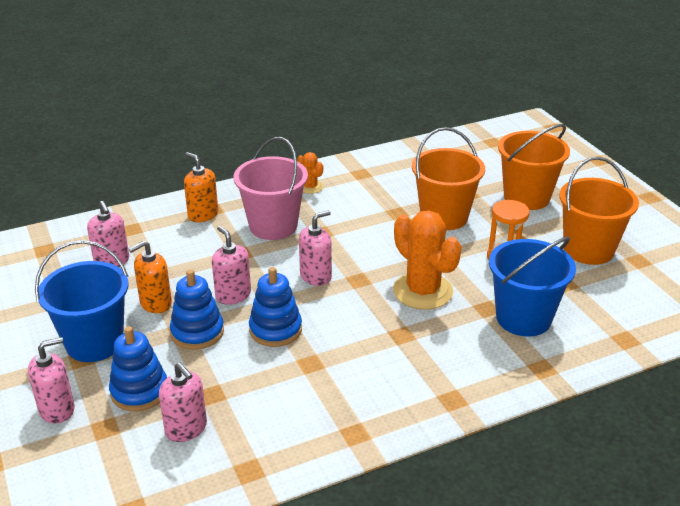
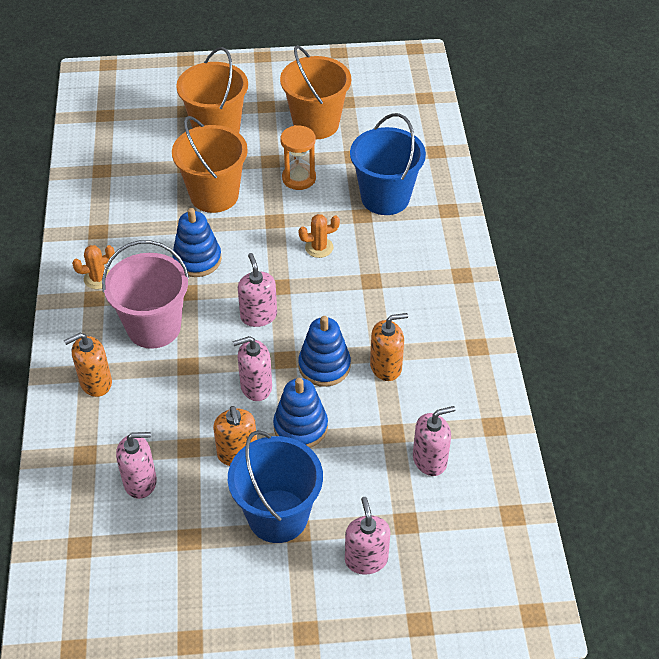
camera: 70 degrees left, 15 degrees up
blue stacking toy [109,326,167,412] -> blue stacking toy moved to [172,208,222,277]
orange cactus [393,210,462,310] -> orange cactus [299,214,340,258], size x0.49
none -> orange soap dispenser [370,313,408,381]

